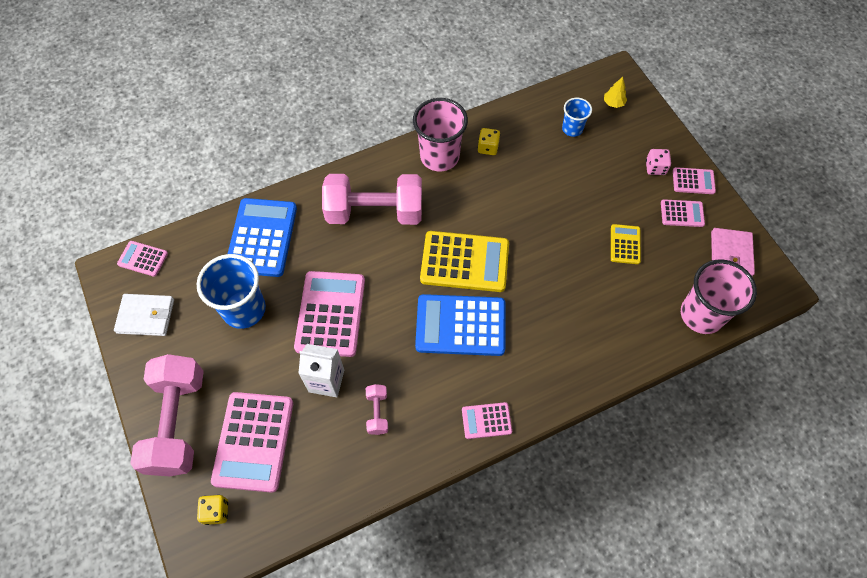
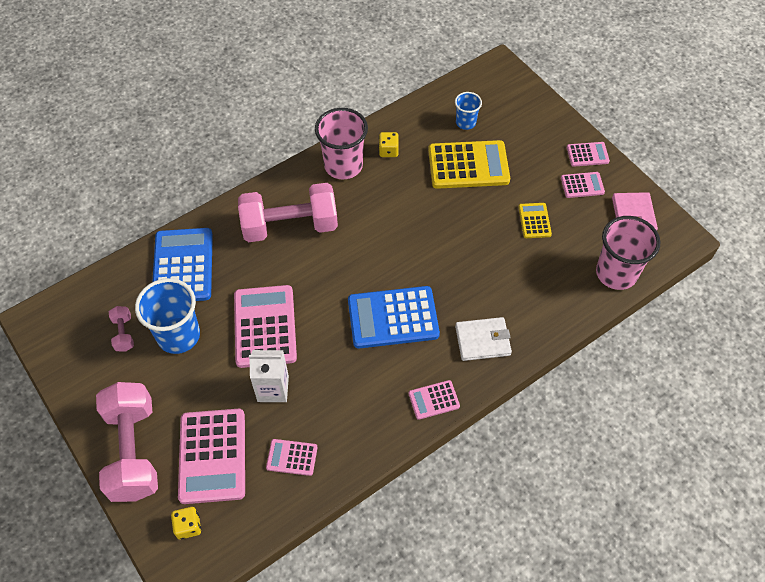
camera: 10 degrees left, 5 degrees down
white wallet [114,294,174,336] -> white wallet moved to [455,317,512,361]
pink calculator [117,241,168,277] -> pink calculator moved to [266,439,317,476]
pink dumbbell [366,384,388,435] -> pink dumbbell moved to [109,306,134,352]
yellow calculator [420,231,509,292] -> yellow calculator moved to [428,140,510,189]
yellow tree [604,77,627,108] -> none
pink dice [646,149,671,175] -> none

